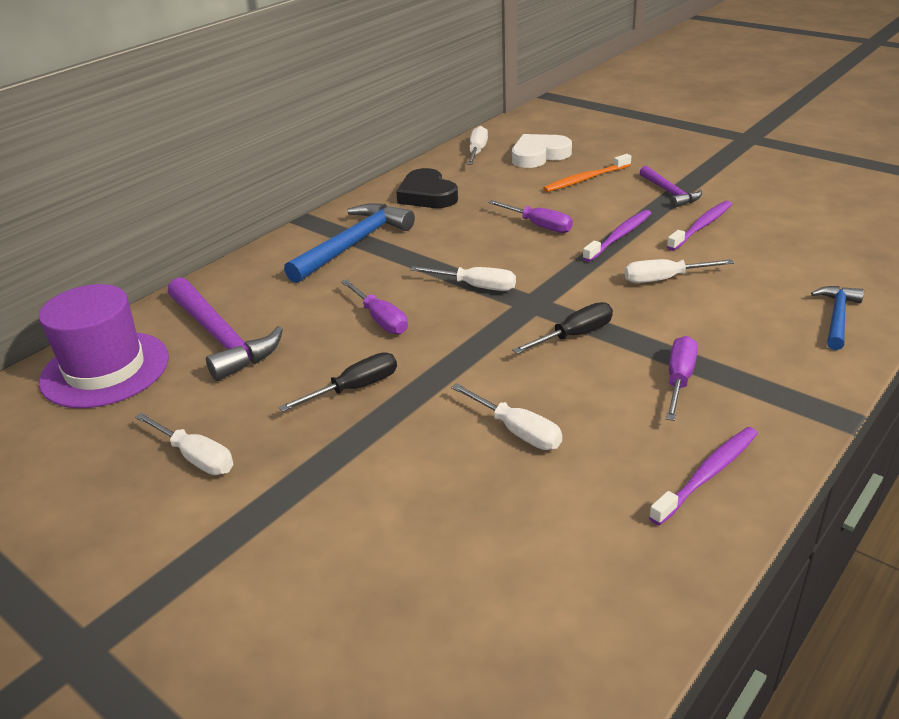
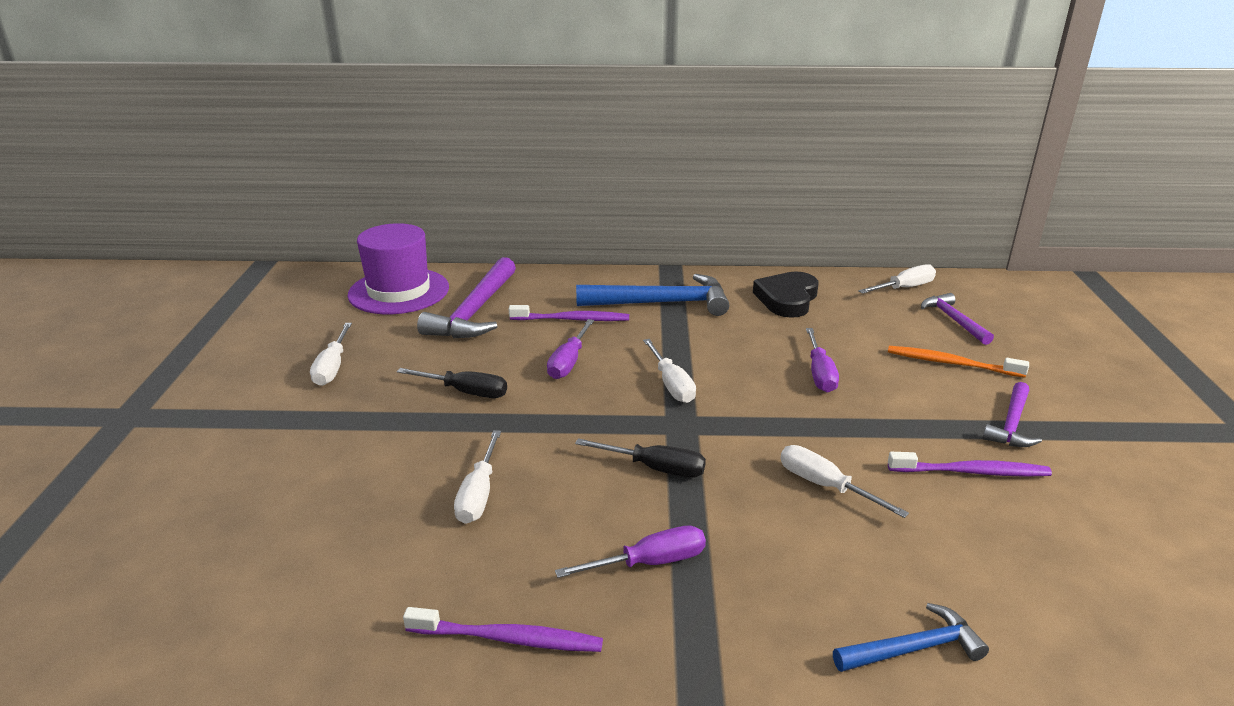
camera: 50 degrees right, 5 degrees down
white heart [512,134,572,168] -> purple hammer [921,293,994,345]
purple toothbrush [583,210,651,262] -> purple toothbrush moved to [509,305,629,321]

